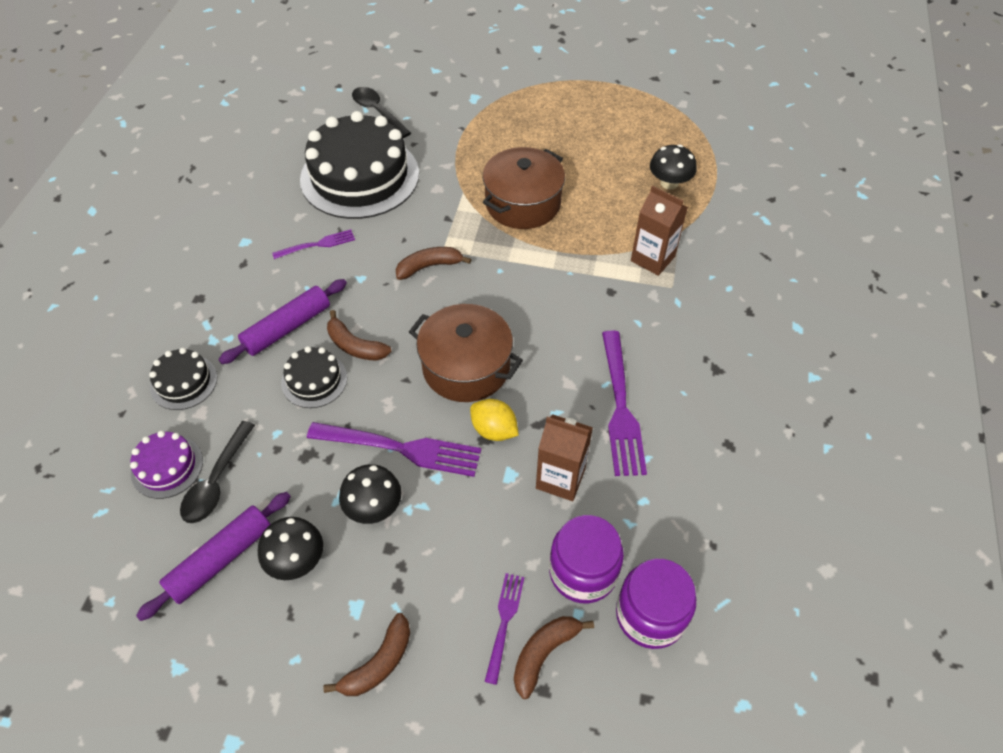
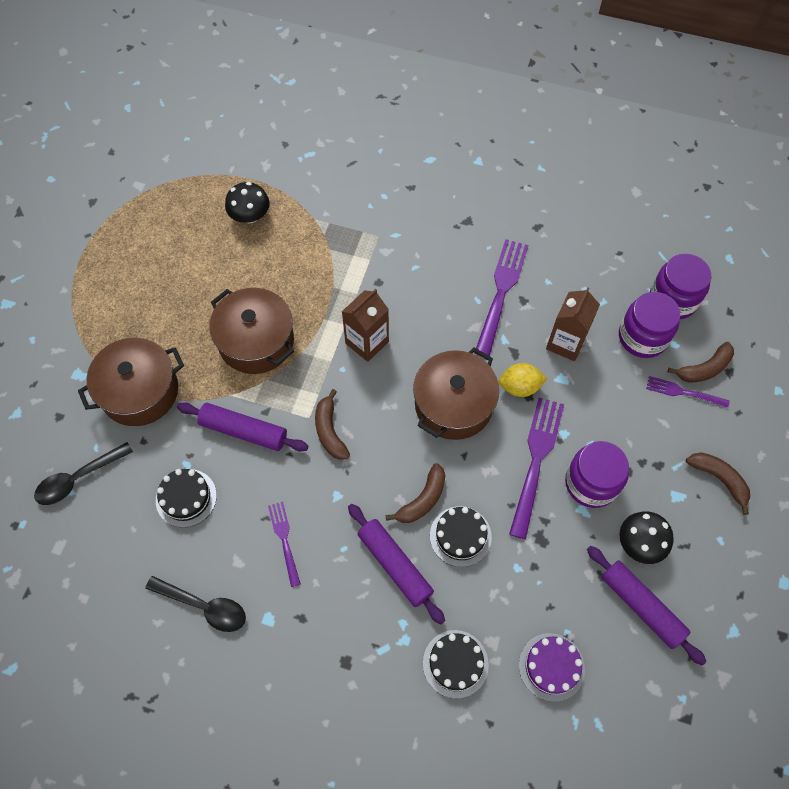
camera: 85 degrees left, 10 degrees up
black spoon [180,421,255,523] -> black spoon moved to [145,576,246,632]
black cake [300,111,419,219] -> black cake [156,469,217,528], size x0.46
black mushroom [339,464,402,524] -> purple jar [565,441,629,508]
yellow lemon [470,399,519,441] -> yellow lemon turned 45 degrees clockwise [498,363,547,397]
brown banana [514,616,594,699] -> brown banana turned 75 degrees counterclockwise [668,342,734,383]
purple fork [602,331,647,476] -> purple fork turned 75 degrees counterclockwise [474,239,529,356]
brown carton [631,186,688,276] -> brown carton moved to [342,289,389,362]
none -> brown pot [78,338,184,426]
none -> purple rolling pin [177,402,308,452]

